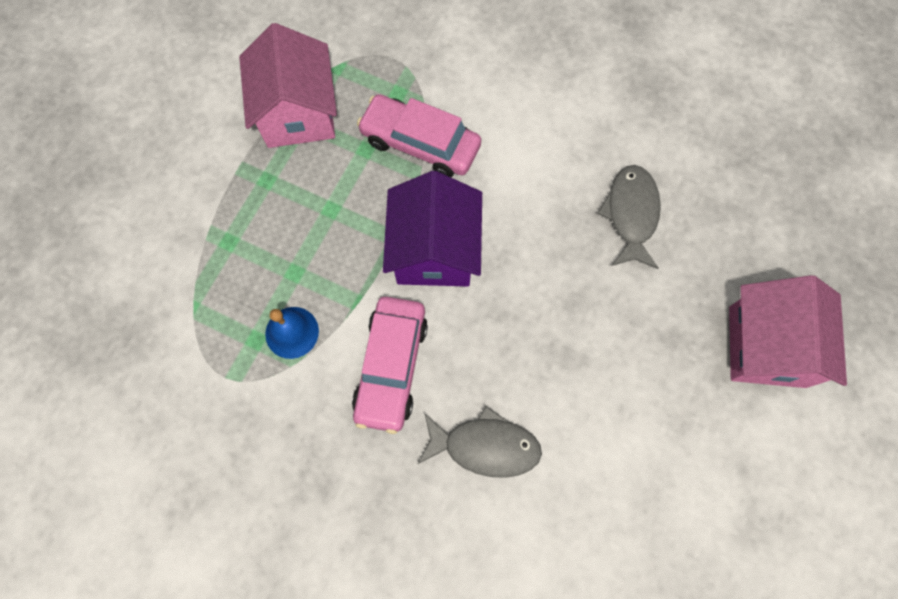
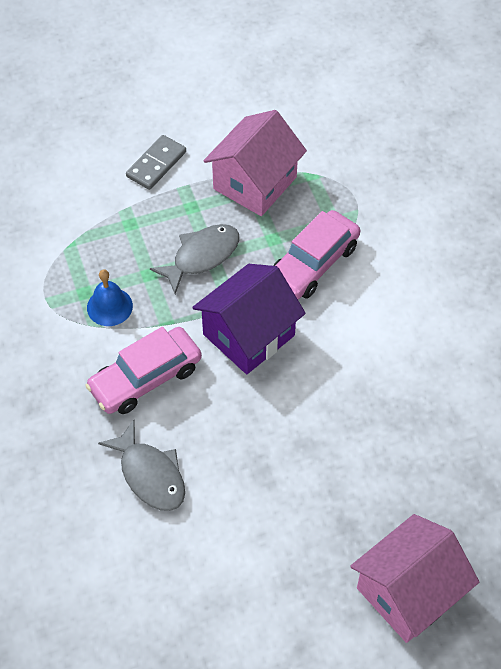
camera: 45 degrees right, 15 degrees down
pink car [357,94,481,177] -> pink car turned 120 degrees counterclockwise [273,210,360,299]
grey fish [597,165,661,269] -> grey fish moved to [150,224,239,294]
none -> grey domino [126,135,186,190]

